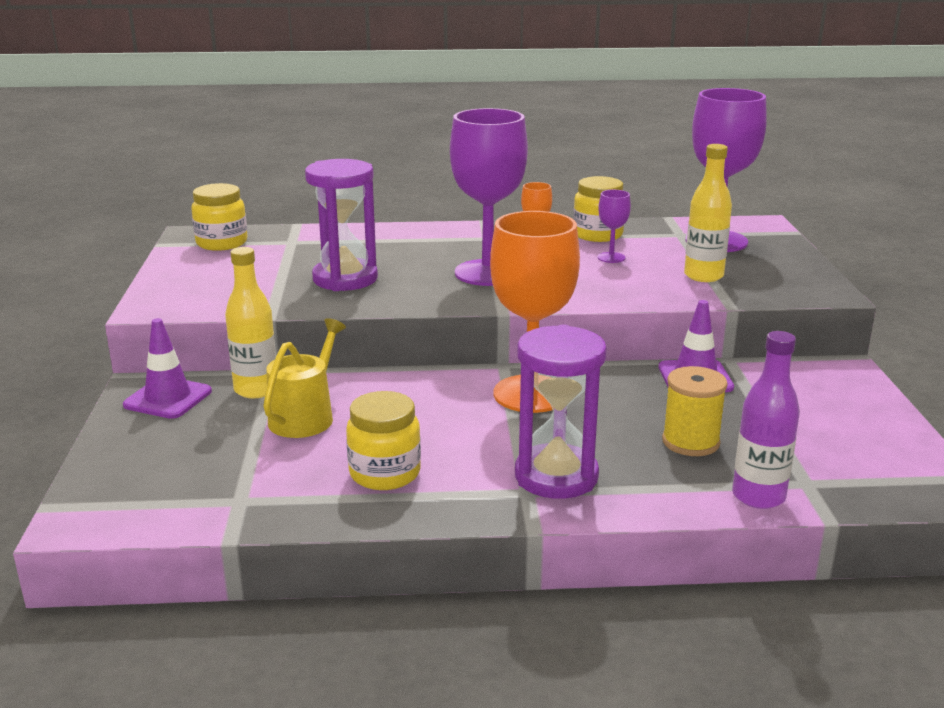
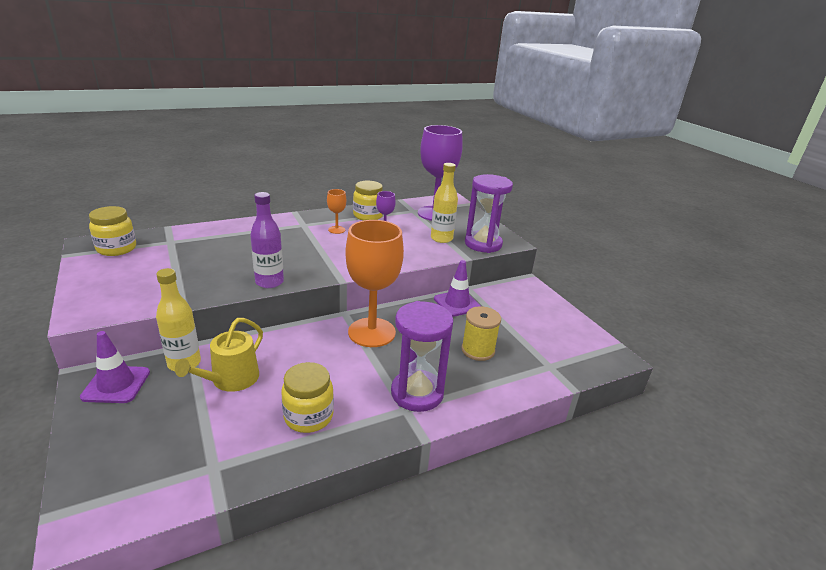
camera: 25 degrees left, 5 degrees up
yellow watering can [263,318,346,438] -> yellow watering can turned 150 degrees counterclockwise [175,318,263,392]
purple hourglass [305,159,378,291] -> purple hourglass moved to [465,174,513,253]
purple goblet [450,108,528,286] -> none
purple bottle [732,331,800,509] -> purple bottle moved to [250,192,284,288]

